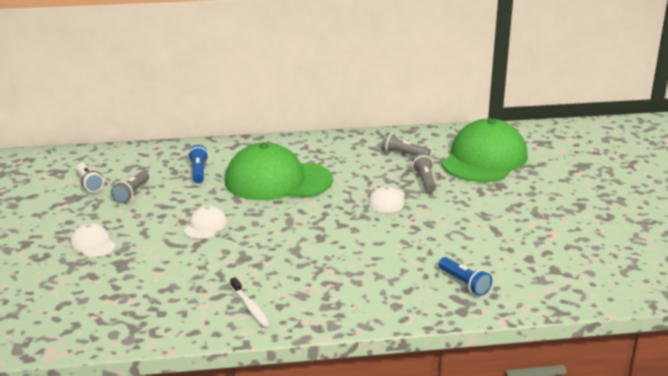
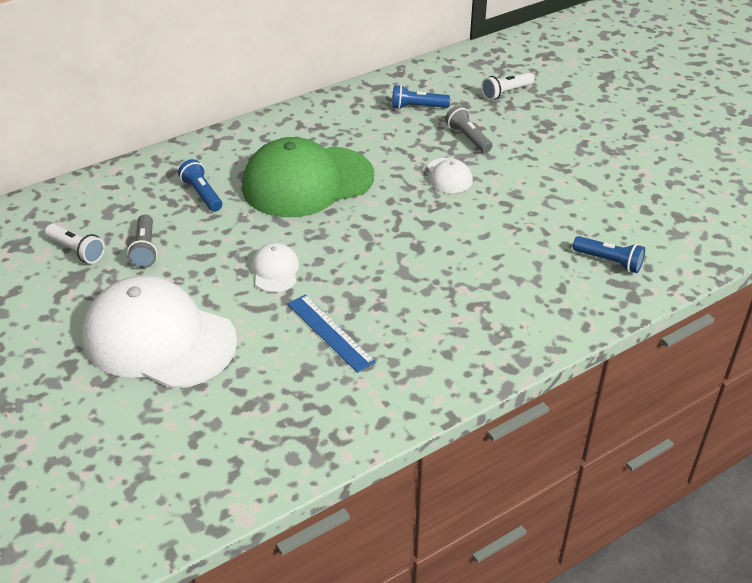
camera: 25 degrees left, 15 degrees up
white cap [70,223,116,257] -> white cap [82,276,237,389], size x2.33
white toothbrush [230,277,270,327] -> none
grey flashlight [381,132,430,156] -> blue flashlight [392,85,450,109]
green cap [441,118,528,182] -> white flashlight [481,72,535,100]
none -> blue ruler [287,295,376,373]

